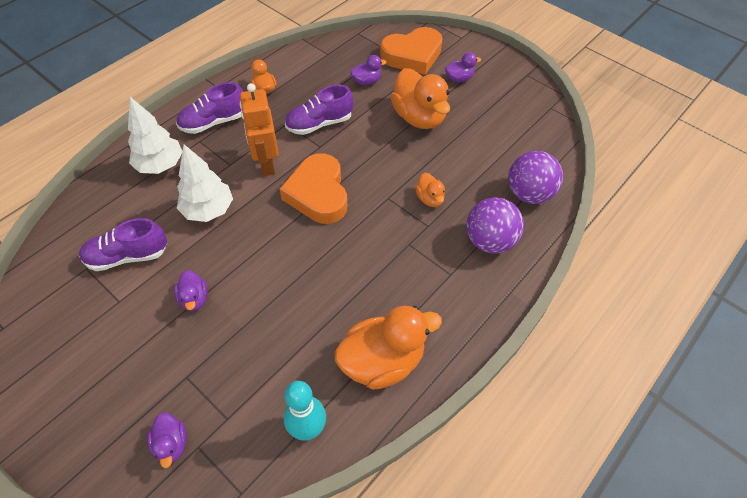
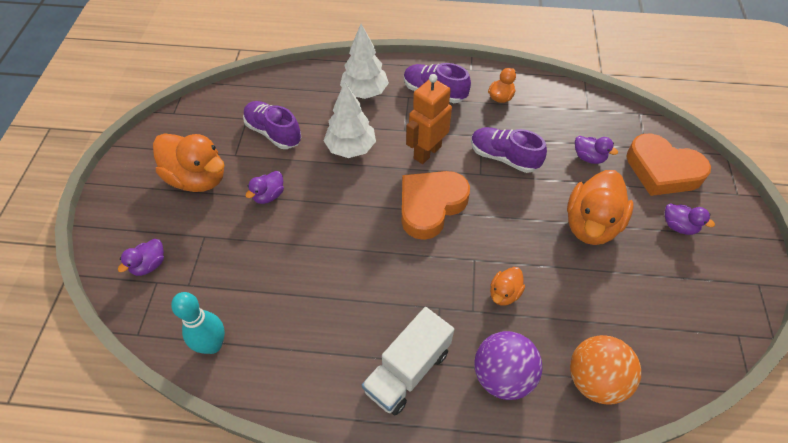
camera: 55 degrees right, 0 degrees up
orange duck [334,306,442,390] -> orange duck moved to [153,133,225,192]
purple ball [508,151,563,204] -> orange ball [570,335,641,405]
none -> white truck [362,307,454,416]

